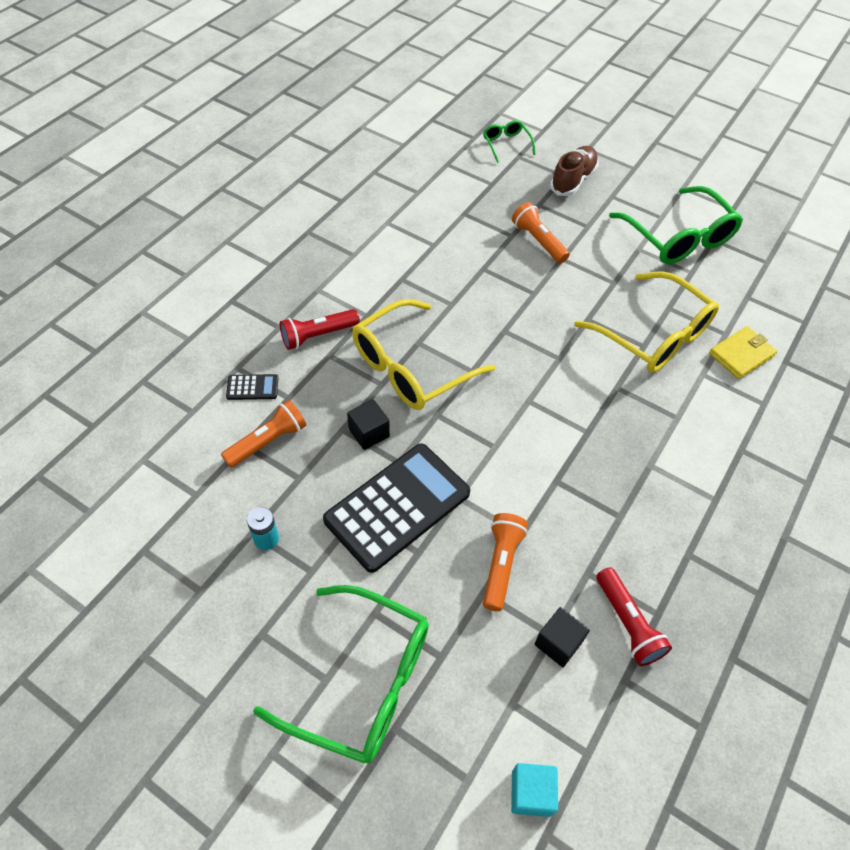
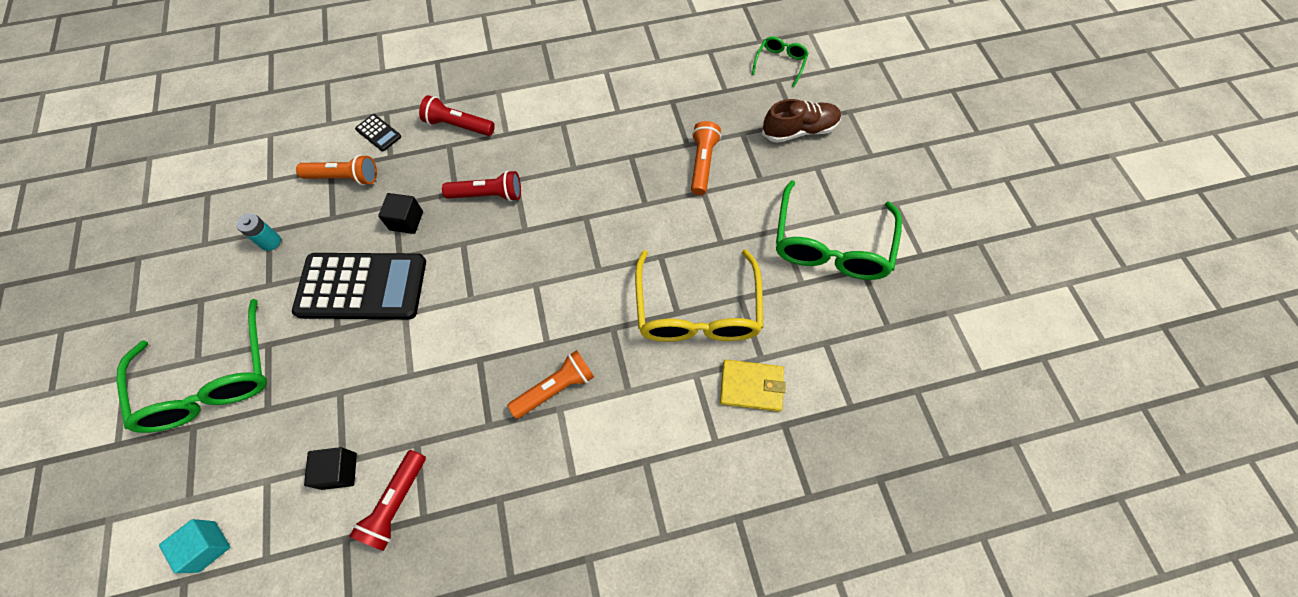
camera: 45 degrees right, 10 degrees up
yellow glasses [352,299,495,410] -> red flashlight [442,170,521,201]
orange flashlight [483,513,528,611] -> orange flashlight moved to [507,350,594,419]

